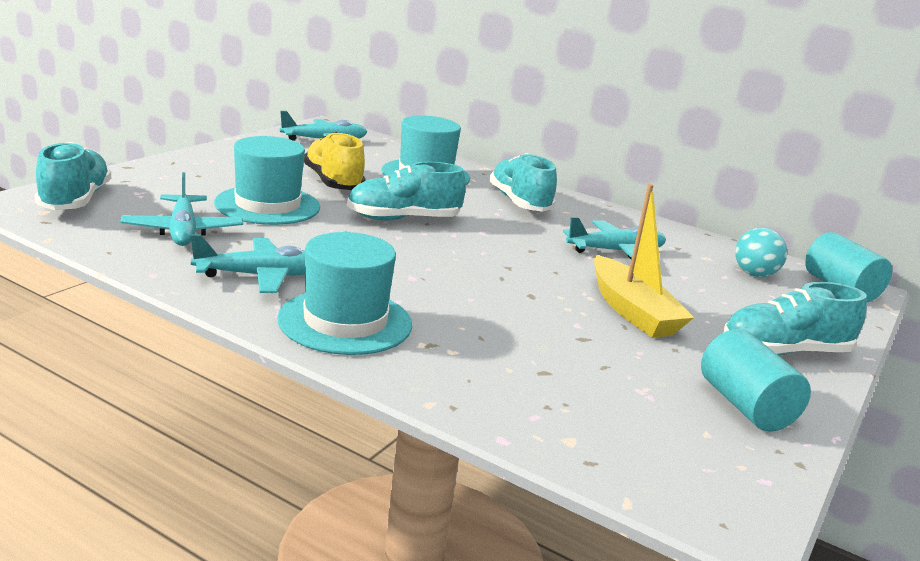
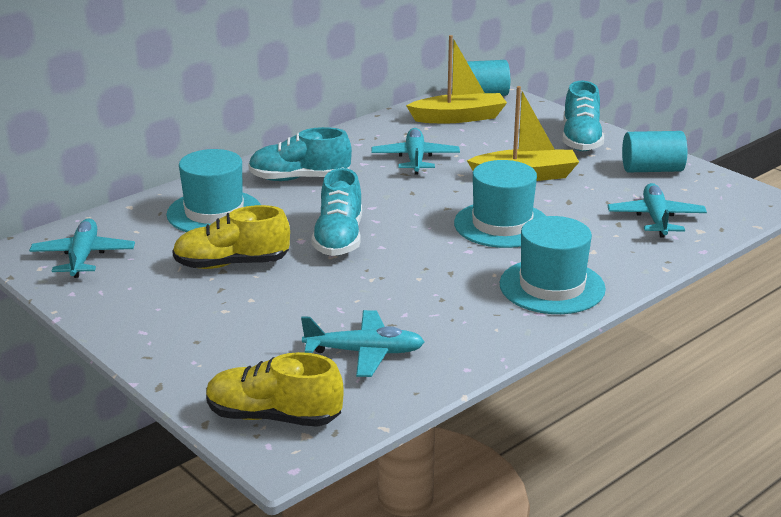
camera: 70 degrees left, 5 degrees up
turquoise shoe [35,142,111,210] -> yellow shoe [206,352,344,427]
turquoise plane [191,234,305,293] -> turquoise plane moved to [608,183,707,237]
turquoise hat [214,136,320,225] -> turquoise hat moved to [454,160,546,248]
turquoise ball [735,228,787,277] -> yellow boat [406,35,507,123]

